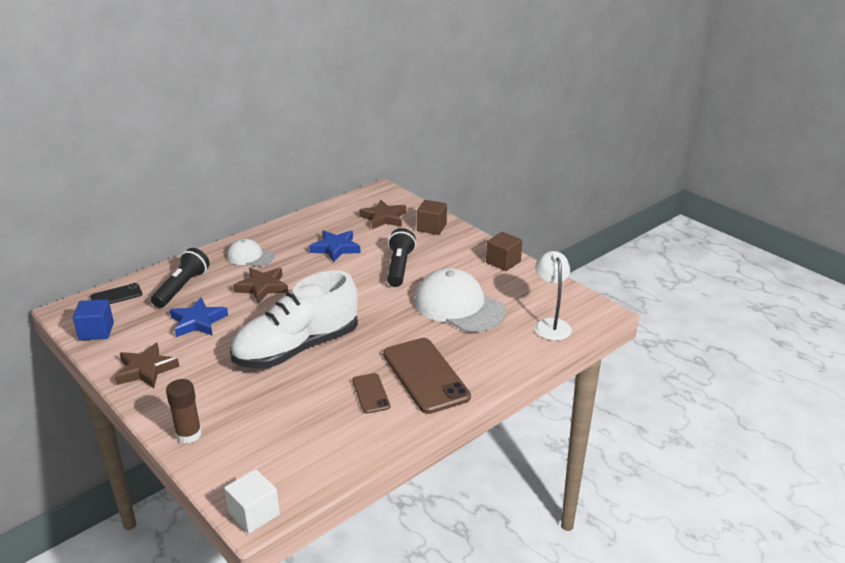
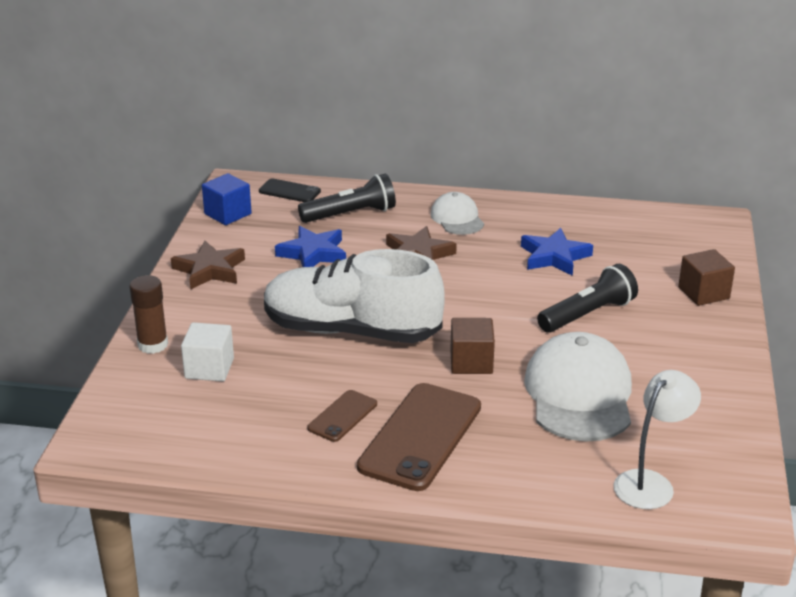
camera: 50 degrees right, 0 degrees up
white cube [224,469,280,534] -> white cube moved to [181,322,234,381]
brown star [359,200,406,229] -> none
brown cube [486,232,522,271] -> brown cube moved to [450,318,495,374]

